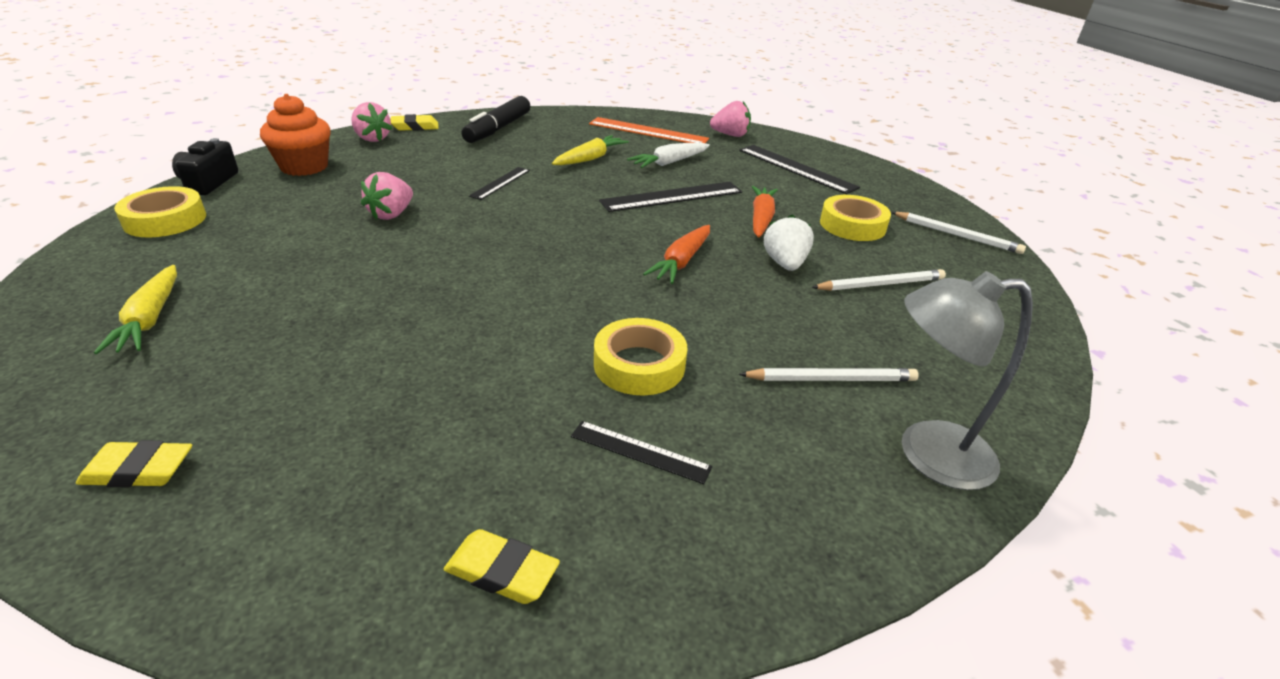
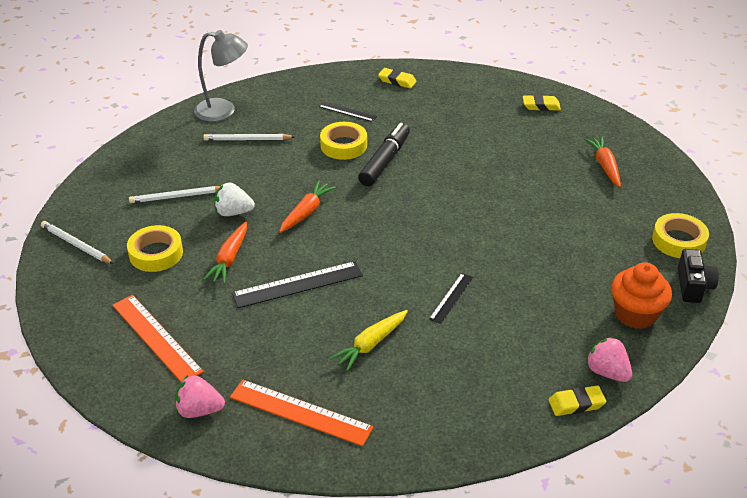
camera: 175 degrees left, 5 degrees up
yellow carrot [94,265,177,354] -> orange carrot [584,136,621,187]
pink strawberry [361,172,413,220] -> none
black marker [461,96,530,143] -> black marker moved to [358,123,410,186]
white carrot [627,143,710,168] -> none
black ruler [739,145,860,194] -> orange ruler [112,295,204,382]
white strawberry [764,214,814,271] -> white strawberry turned 90 degrees clockwise [214,183,255,216]

